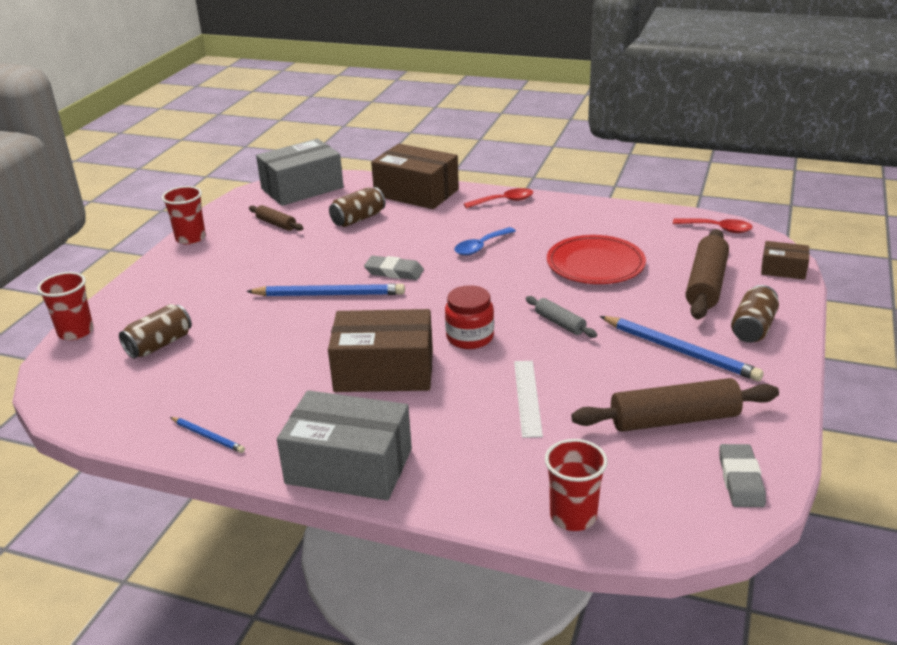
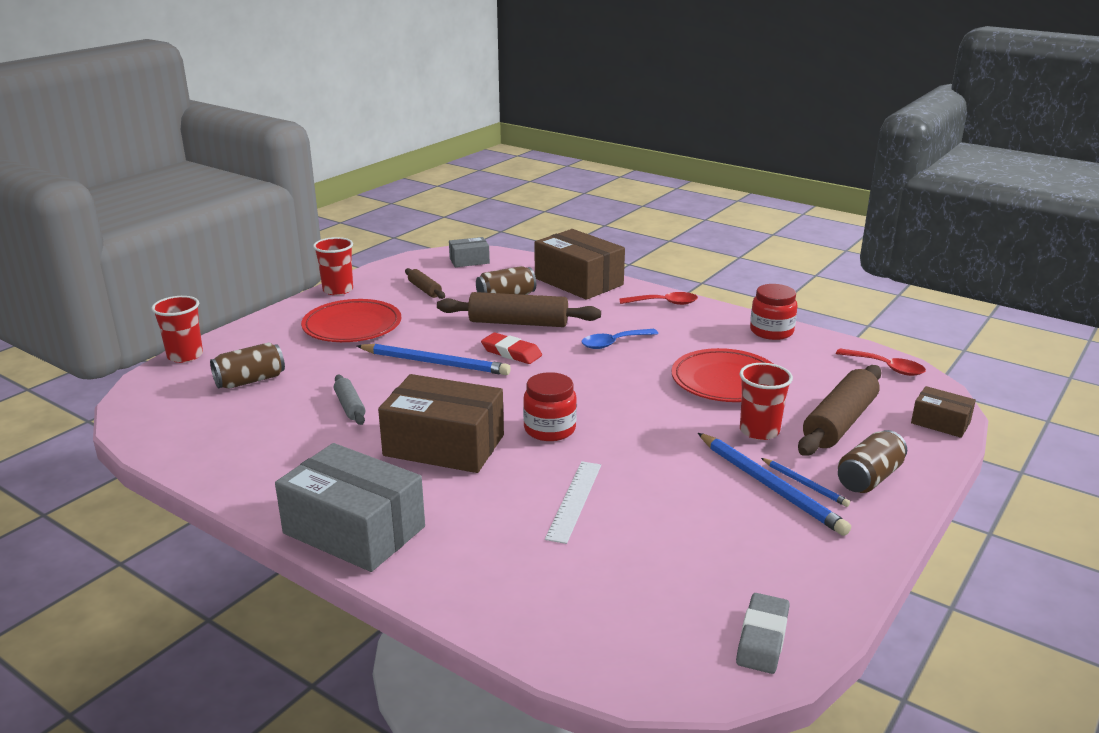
camera: 15 degrees right, 5 degrees down
blue pencil [170,417,245,453] -> blue pencil moved to [761,458,850,507]
grey box [256,139,344,206] -> grey box [449,237,490,267], size x0.50
grey eraser [364,256,424,280] -> red eraser [481,333,542,364]
grey rolling pin [526,296,597,338] -> grey rolling pin moved to [334,375,365,425]
red cup [545,439,608,531] -> red cup moved to [740,363,793,440]
brown rolling pin [571,378,779,432] -> brown rolling pin moved to [437,292,601,327]
none -> red plate [301,299,401,342]
none -> red jar [750,284,798,340]

